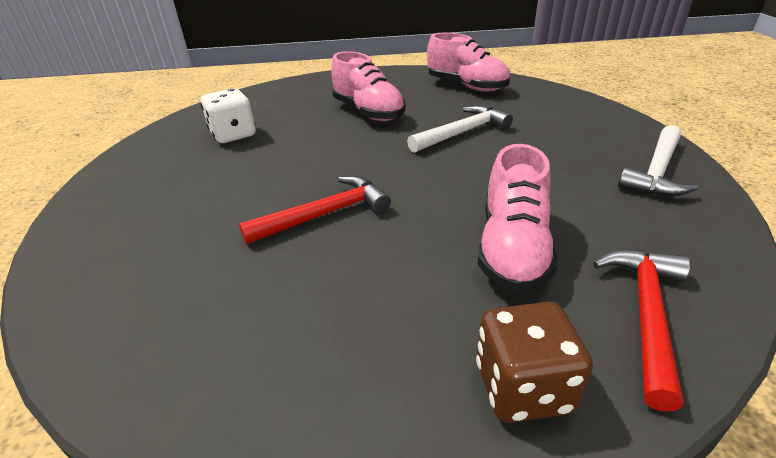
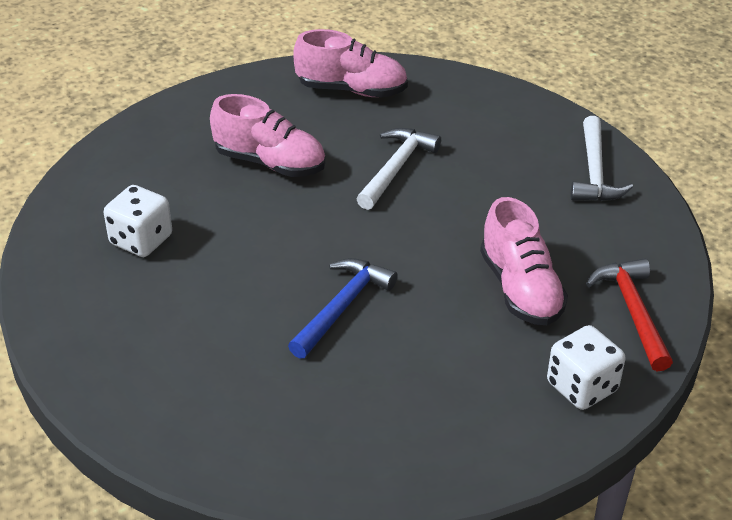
camera: 30 degrees left, 5 degrees up
red hammer [239,176,391,244] -> blue hammer [288,258,398,359]
brown dice [476,302,593,423] -> white dice [547,325,626,410]

